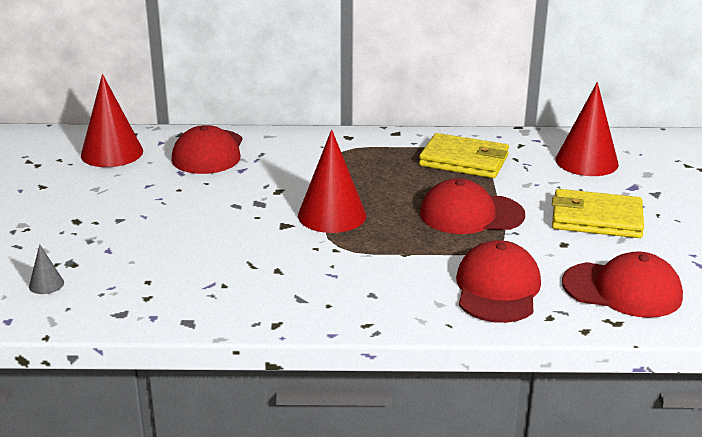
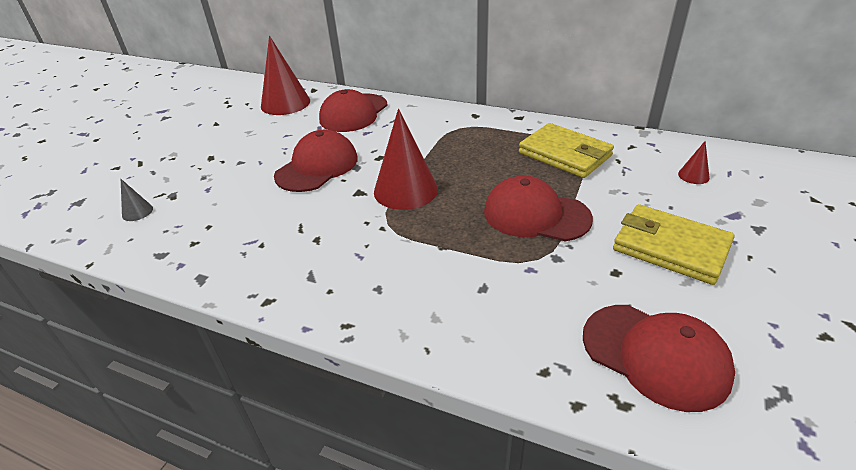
camera: 25 degrees right, 10 degrees up
red cap [456,240,541,323] -> red cap moved to [274,130,358,192]
red cone [555,82,619,176] -> red cone [678,141,710,184], size x0.45

